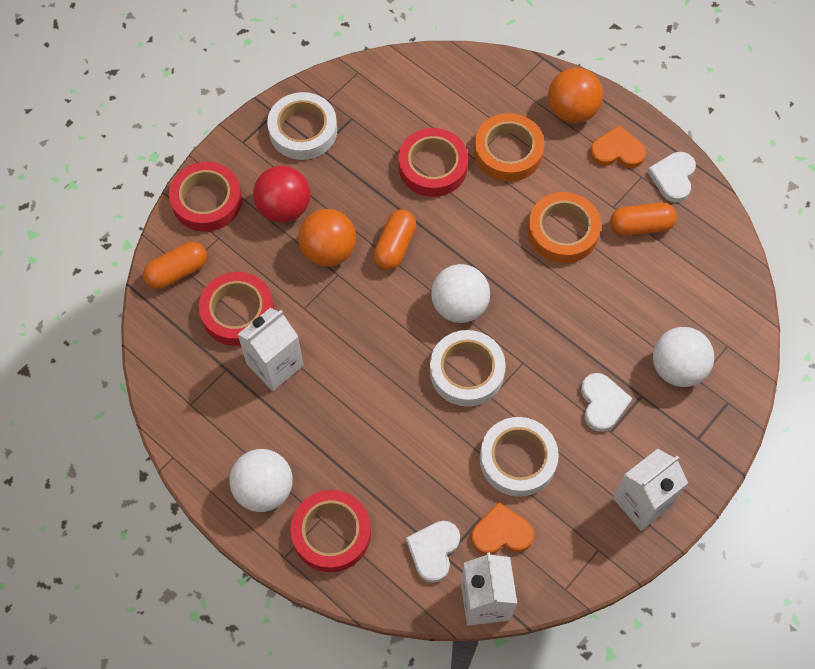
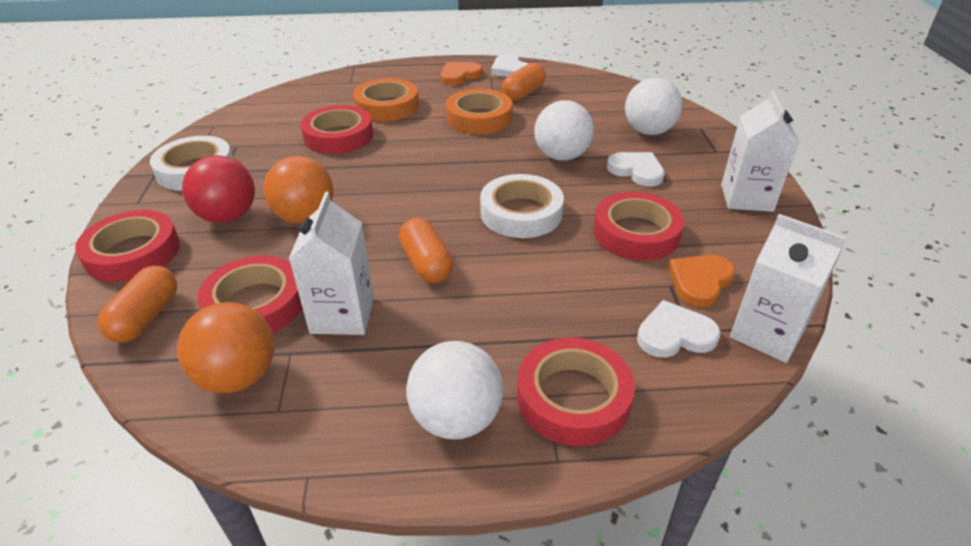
camera: 45 degrees left, 25 degrees down
orange capsule [373,209,416,270] -> orange capsule moved to [399,218,453,283]
white heart [406,521,460,583] -> white heart turned 105 degrees clockwise [637,300,721,358]
white ball [431,264,490,323] -> white ball moved to [534,100,594,161]
white tape [480,417,559,497] -> red tape [594,192,684,261]
orange ball [548,68,603,123] -> orange ball moved to [177,302,275,393]

